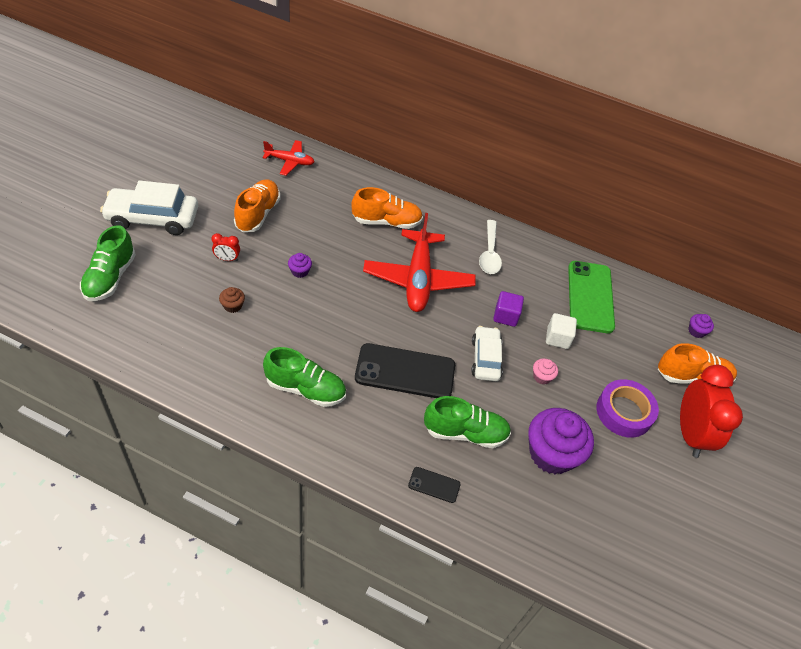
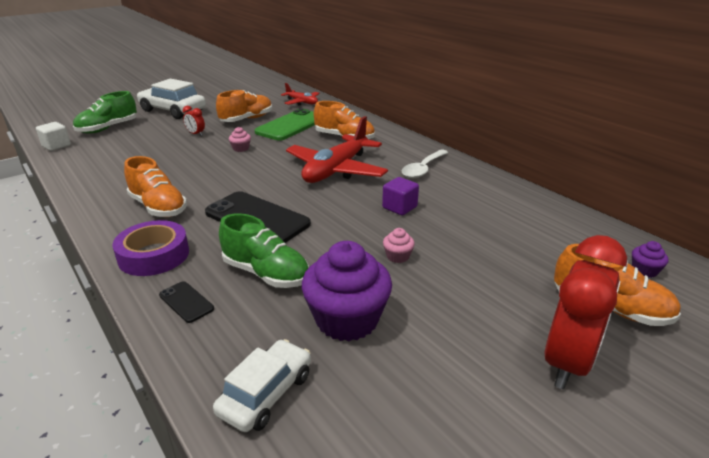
camera: 35 degrees right, 20 degrees down
brown cupcake [219,287,245,313] -> none
green shoe [263,347,346,407] -> orange shoe [124,156,187,217]
purple cupcake [288,253,312,278] -> pink cupcake [229,127,251,152]
white car [471,326,503,381] -> white car moved to [213,339,311,432]
white cube [546,313,577,349] -> white cube moved to [36,122,71,151]
green phone [568,261,615,333] -> green phone moved to [255,108,315,141]
purple tape [596,379,659,438] -> purple tape moved to [112,220,189,276]

